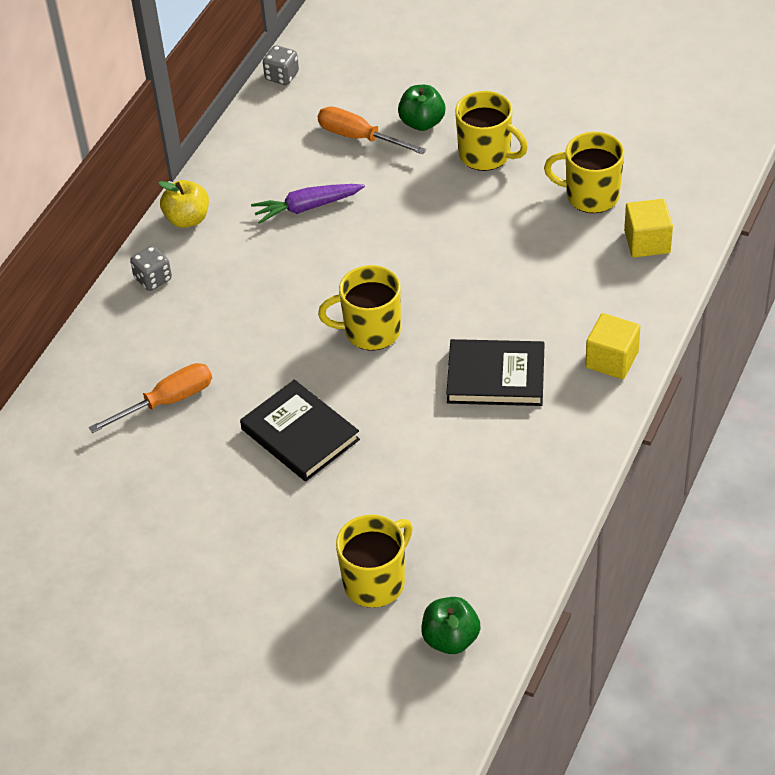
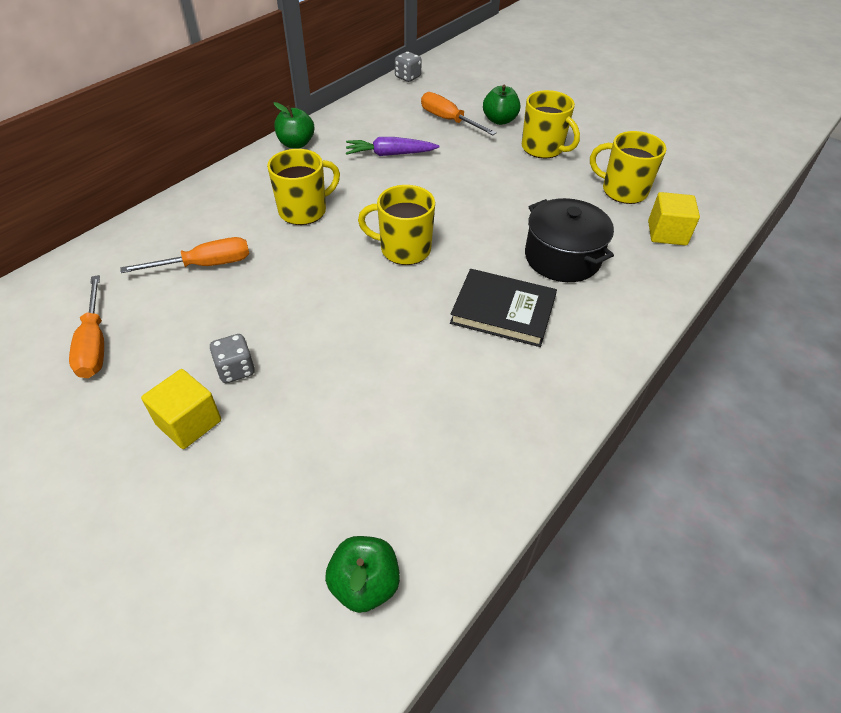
camera: 10 degrees right, 0 degrees up
grey dice [130,246,172,291] -> grey dice moved to [209,334,255,383]
yellow apple [158,180,209,228] -> green apple [274,102,314,148]
black book [240,380,360,482] -> none
yellow mug [336,515,413,608] -> yellow mug moved to [267,149,340,225]
yellow cube [585,313,640,379] -> yellow cube moved to [141,369,221,449]
none -> orange screwdriver [69,275,104,378]
none -> black pot [525,198,614,282]

